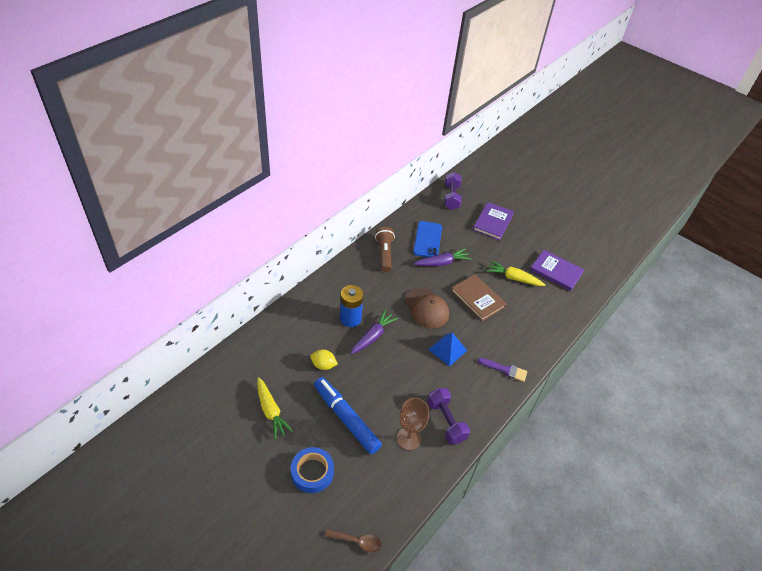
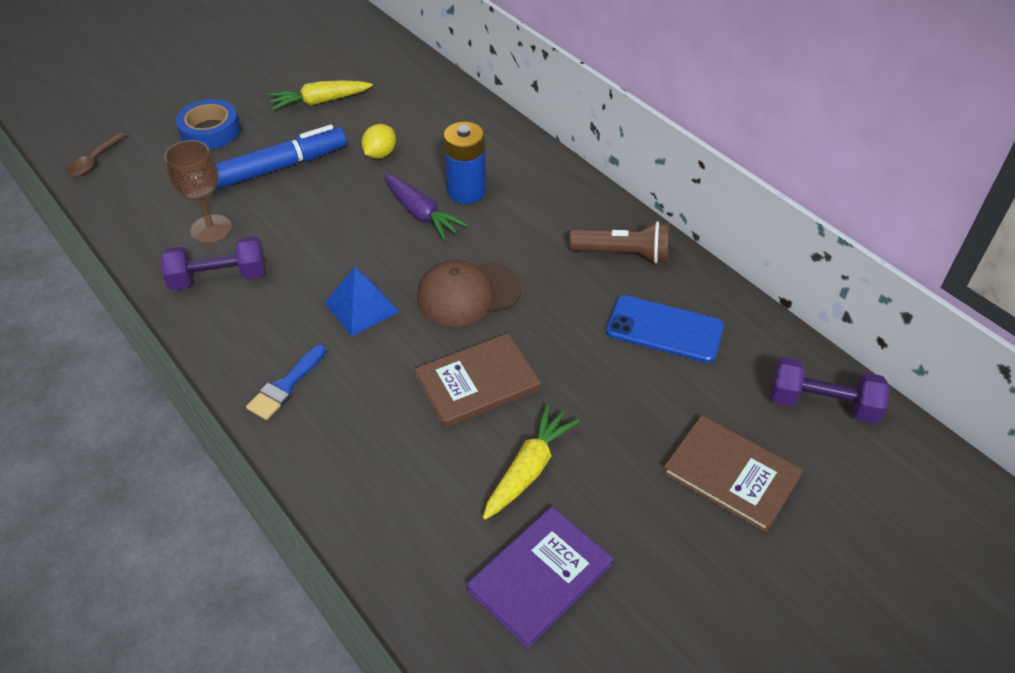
camera: 105 degrees right, 0 degrees up
purple carrot [414,248,471,266] -> none
purple book [473,202,514,240] -> brown book [663,415,803,533]
purple brush [478,358,527,382] -> blue brush [246,344,326,420]

